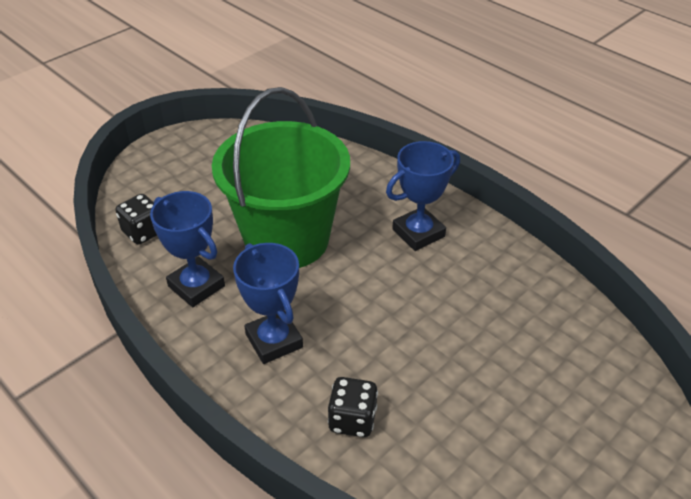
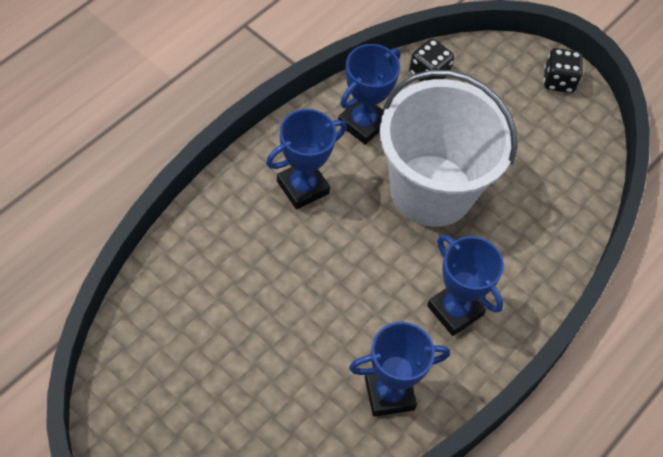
camera: 80 degrees right, 15 degrees up
green bucket [212,87,350,268] -> white bucket [380,70,517,227]
black dice [328,377,378,437] -> black dice moved to [544,48,583,93]
none -> blue trophy [349,322,450,417]

